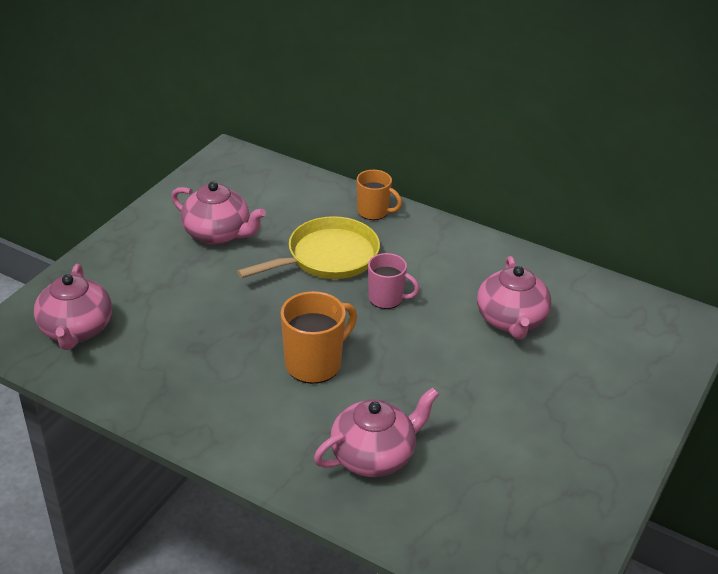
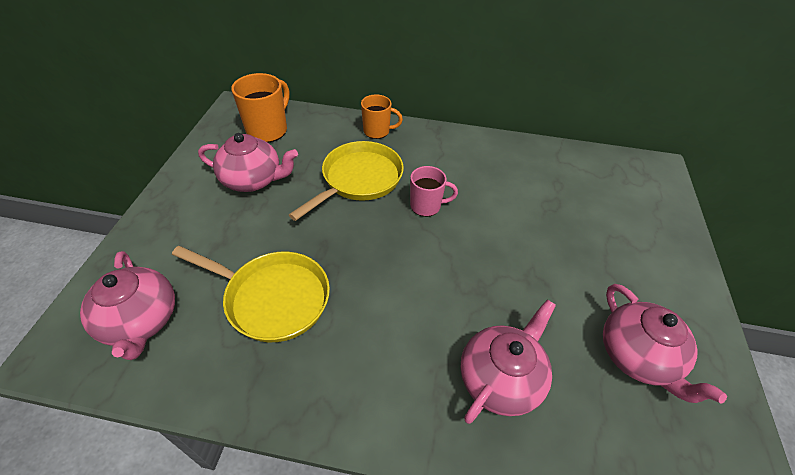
camera: 20 degrees left, 10 degrees up
orange mug [280,291,357,384] -> orange mug moved to [231,73,290,143]
pink teapot [477,256,551,339] -> pink teapot moved to [603,284,727,404]
none -> yellow pan [172,246,330,342]

